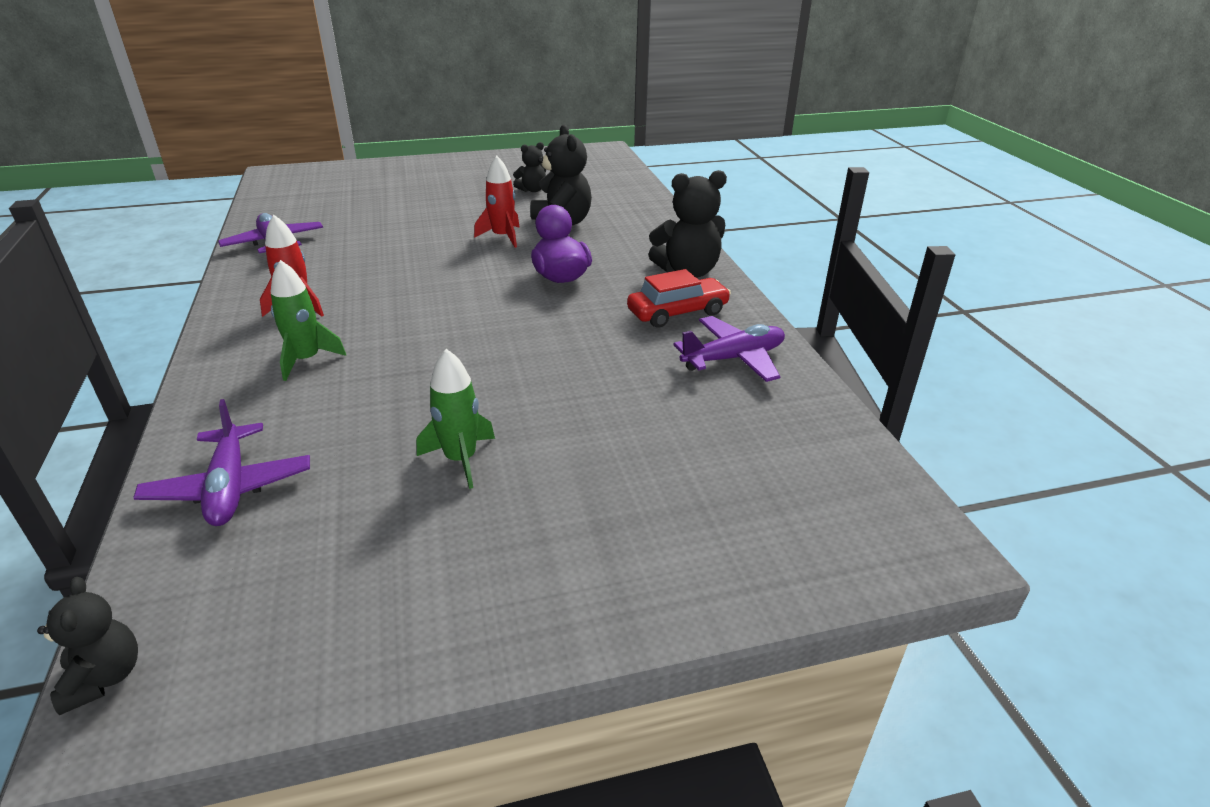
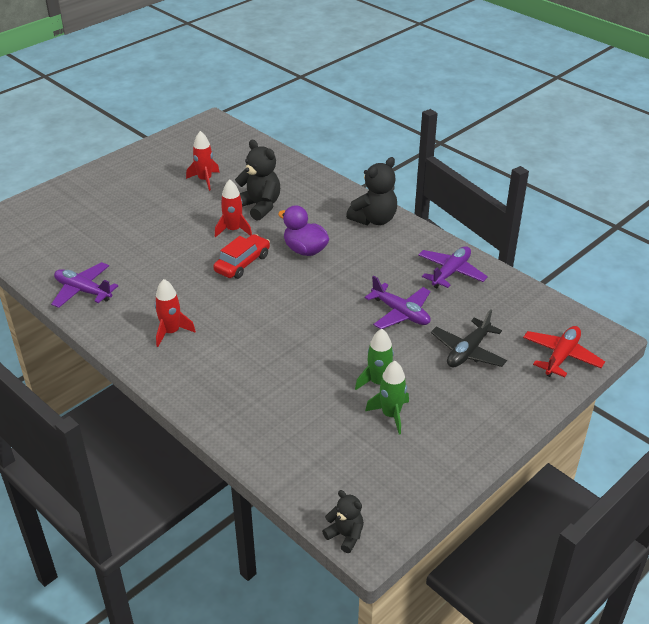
camera: 30 degrees left, 5 degrees up
purple plane [133,399,310,526] -> purple plane moved to [365,276,431,329]
green rocket [271,260,346,381] -> green rocket moved to [365,361,409,435]
black teddy bear [513,142,546,192] -> red rocket [186,131,220,191]
red car [627,269,731,328] -> red car moved to [213,234,270,279]
none -> black plane [431,309,507,367]
none -> red plane [523,326,605,377]

